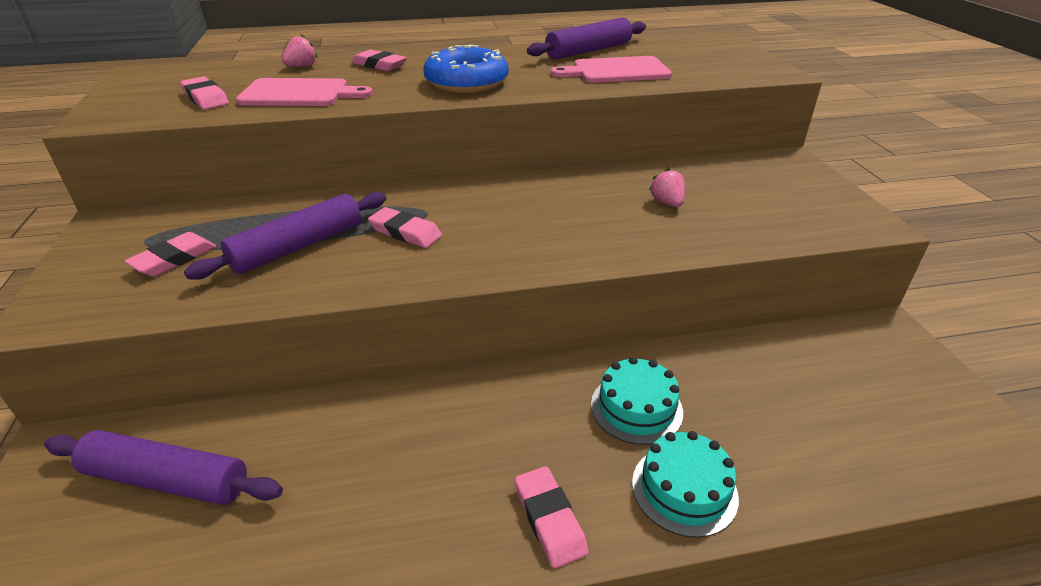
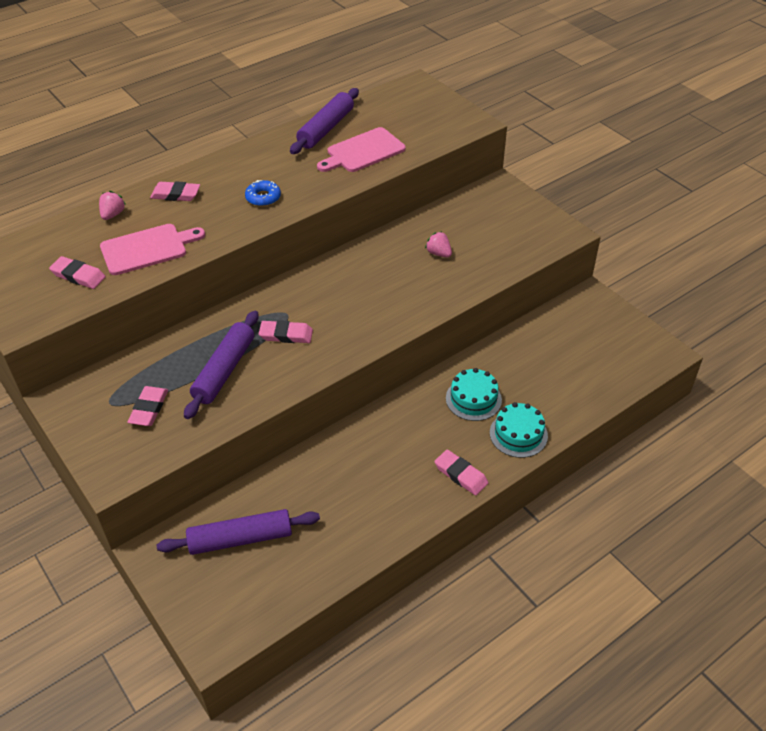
camera: 25 degrees left, 10 degrees up
blue donut [423,45,509,93] -> blue donut [245,180,281,206], size x0.53

